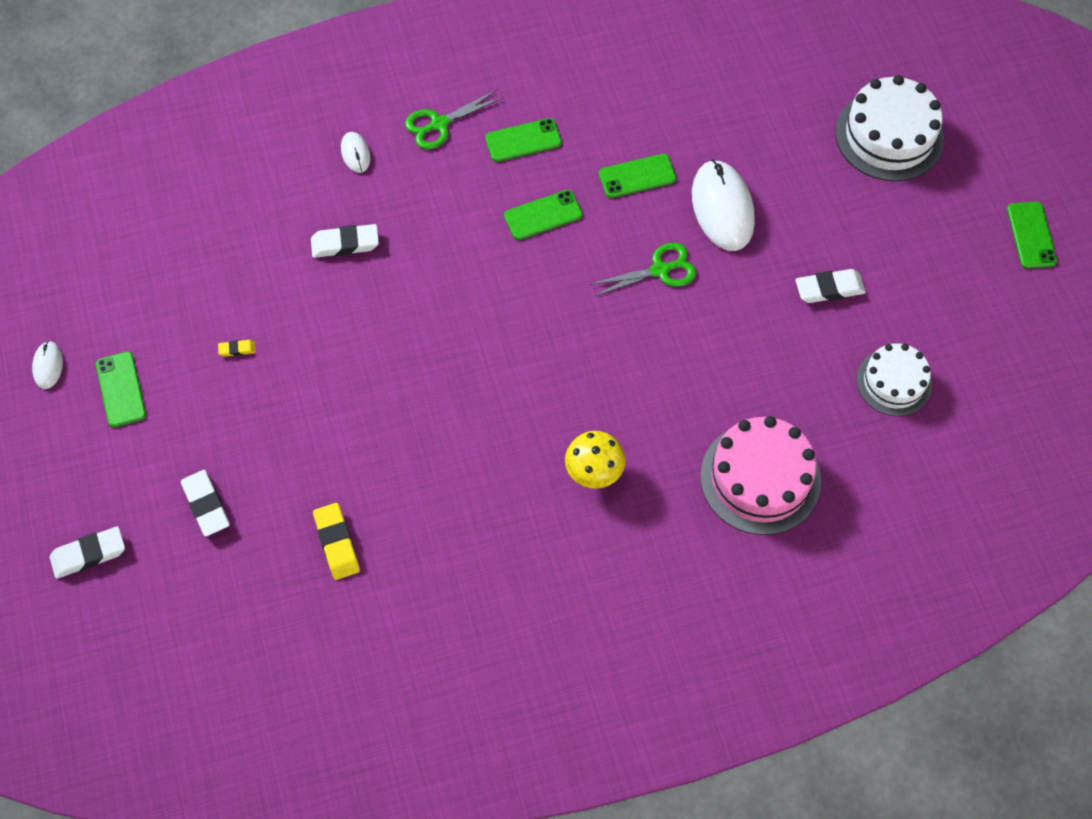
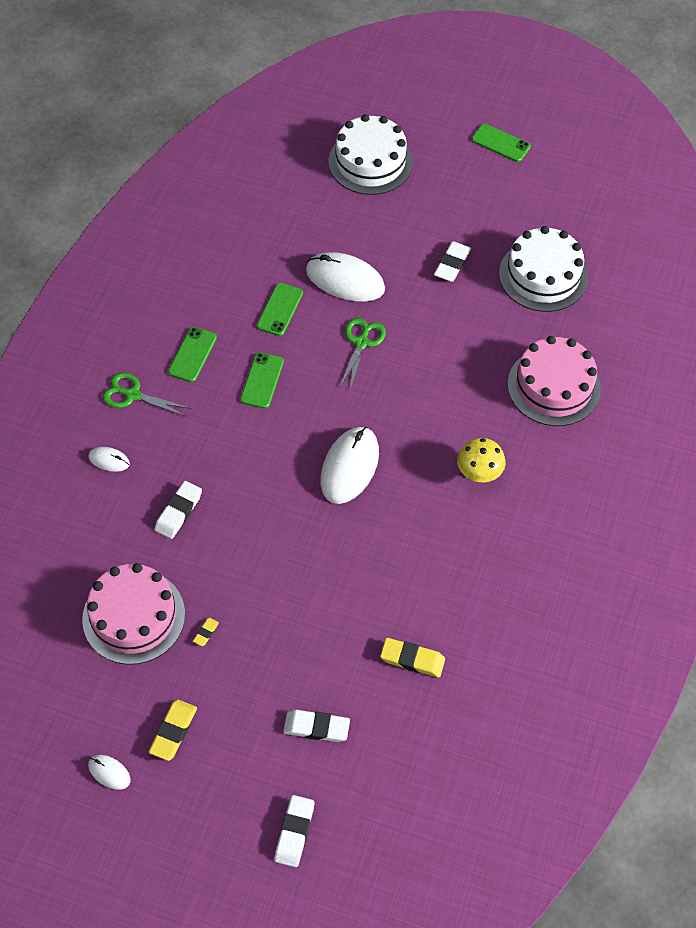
camera: 55 degrees left, 5 degrees down
green phone [96,351,146,428] -> yellow eraser [149,699,197,761]
green scissors [405,90,502,149] -> green scissors turned 105 degrees clockwise [103,372,191,417]
white cake [856,343,932,416] -> white cake [499,226,588,312], size x1.56
none -> pink cake [82,563,185,665]
none -> white mouse [320,427,379,504]

